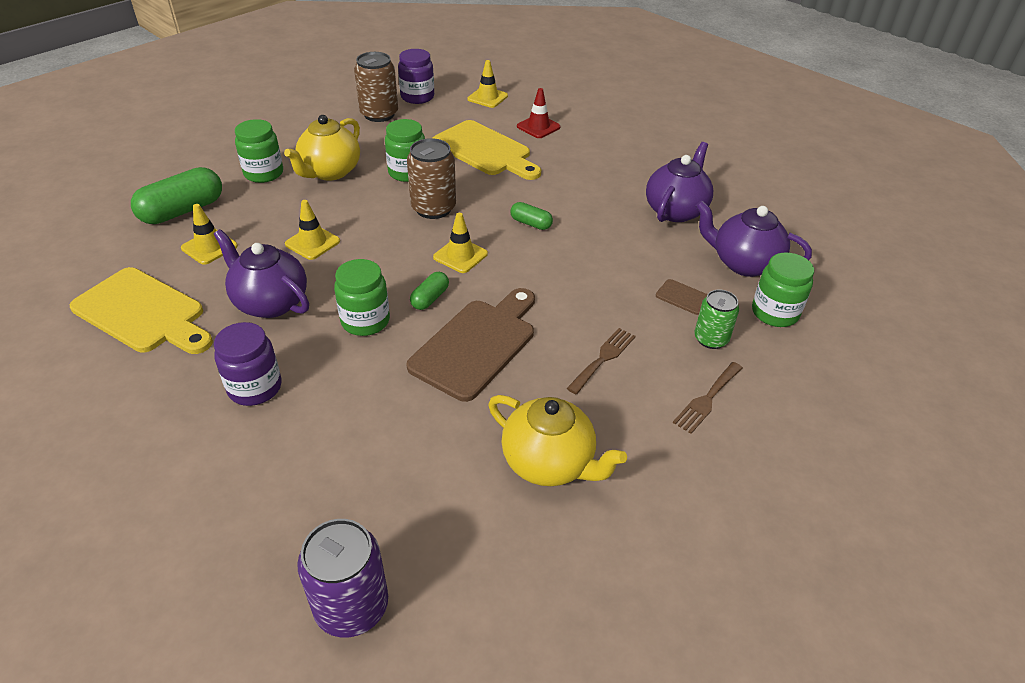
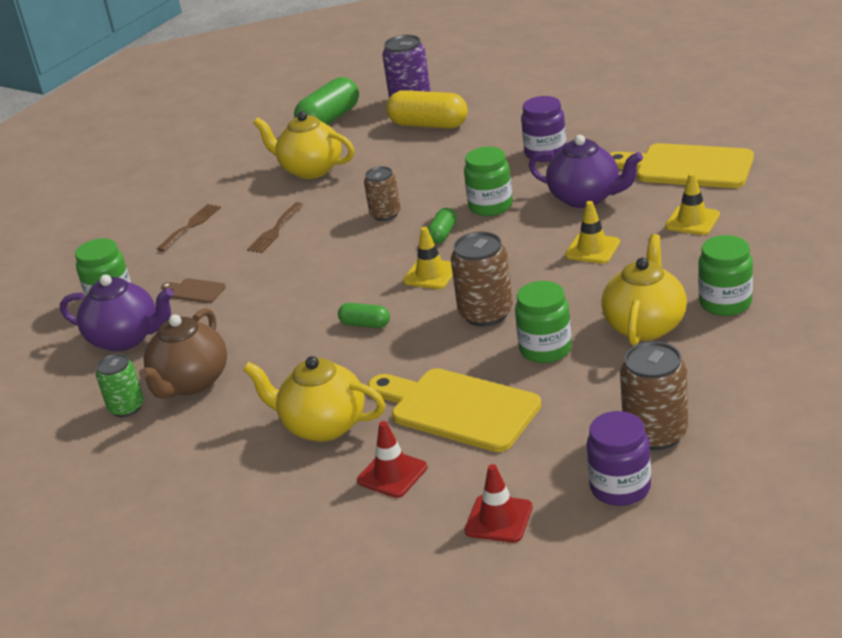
camera: 175 degrees right, 10 degrees down
green capsule [131,167,222,224] -> green capsule moved to [294,77,359,125]
brown cutting board [407,288,535,402] -> brown can [364,166,401,221]
yellow traffic cone [468,60,508,108] -> red traffic cone [465,464,533,543]
purple teapot [646,142,713,222] -> brown teapot [139,308,227,399]
green can [694,289,739,349] -> green can moved to [96,354,144,417]
none -> yellow teapot [243,356,385,442]
none -> yellow capsule [386,90,468,129]

